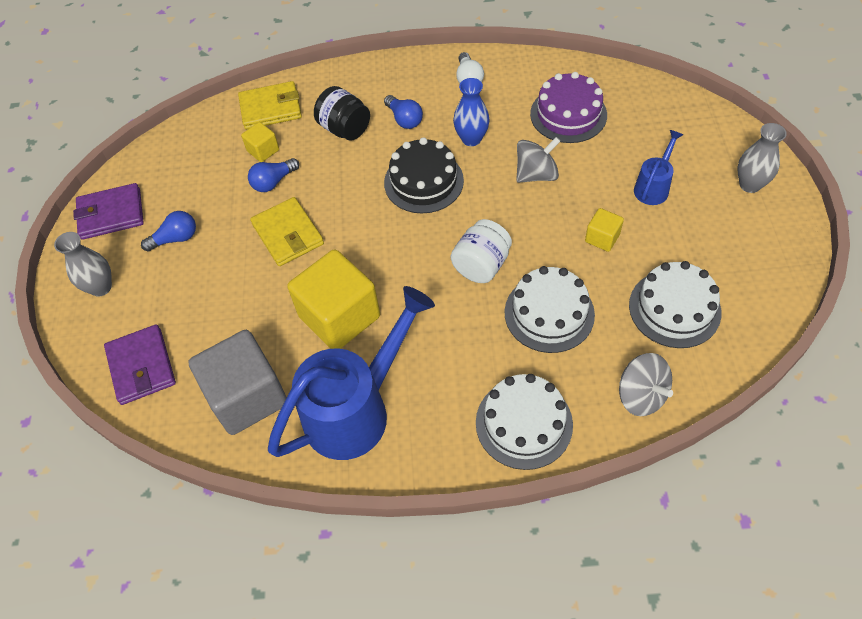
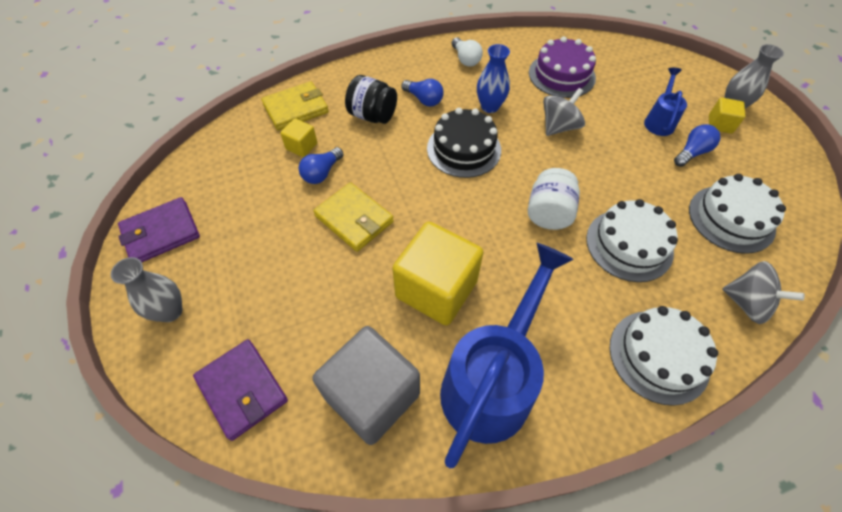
camera: 20 degrees left, 0 degrees up
blue light bulb [141,211,196,252] -> blue light bulb moved to [674,124,720,167]
yellow cube [585,208,624,252] -> yellow cube moved to [709,98,745,134]

